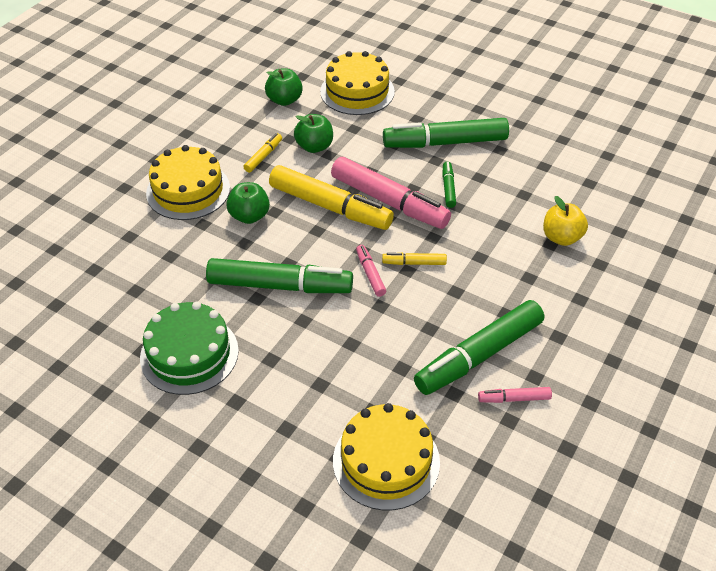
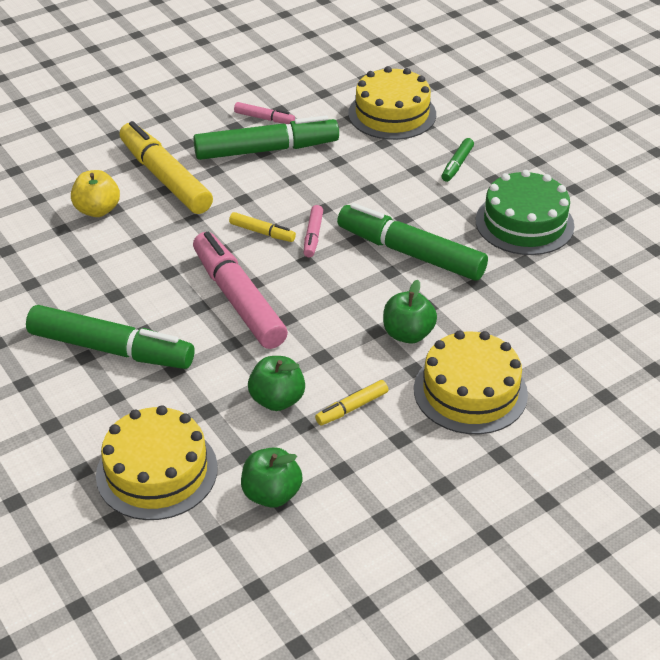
camera: 155 degrees left, 5 degrees down
yellow marker [269,165,394,230] -> yellow marker moved to [120,121,213,214]
green marker [443,161,456,208] -> green marker moved to [442,138,474,182]

